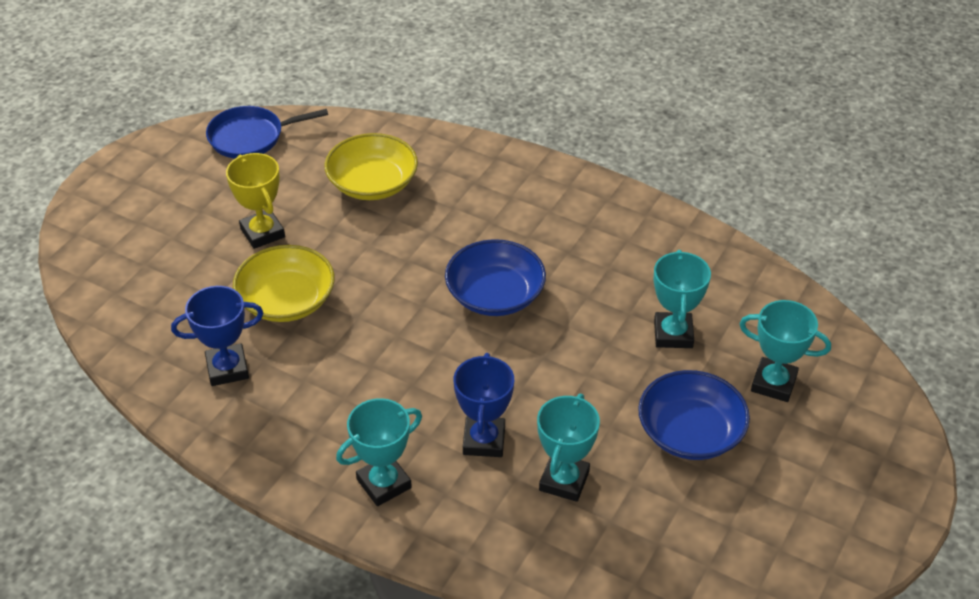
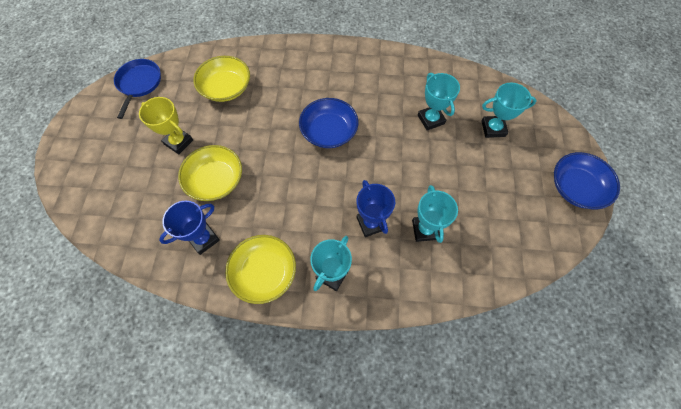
camera: 25 degrees left, 20 degrees up
blue pan [206,106,328,158] -> blue pan turned 135 degrees clockwise [114,59,161,119]
blue bowl [638,370,750,460] -> blue bowl moved to [554,152,620,209]
none -> yellow bowl [225,235,296,304]

